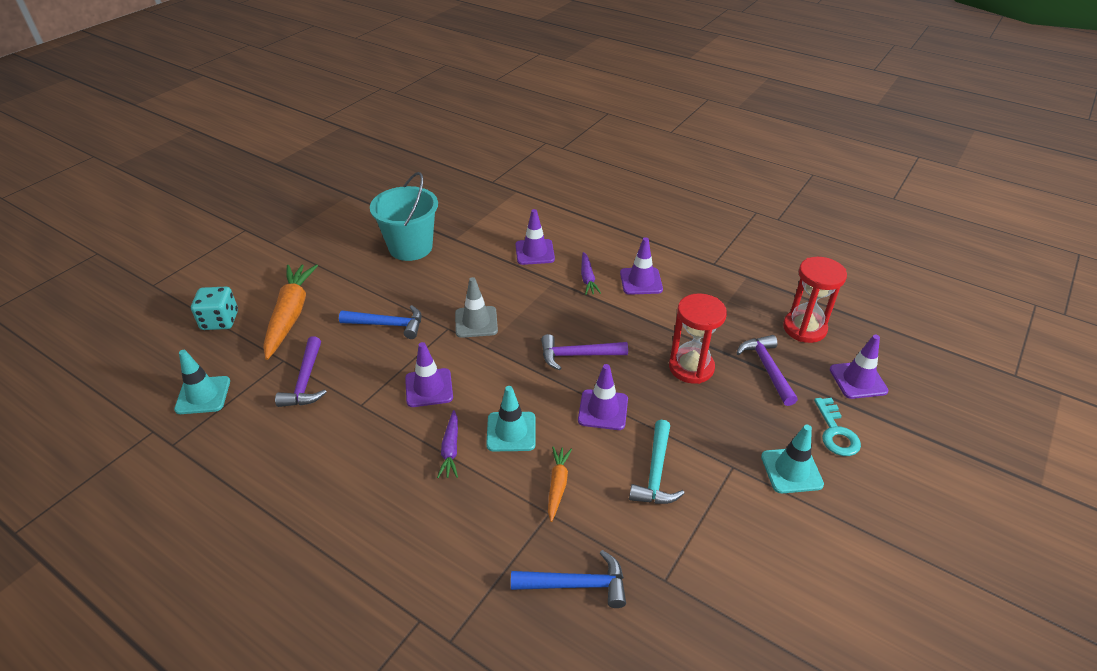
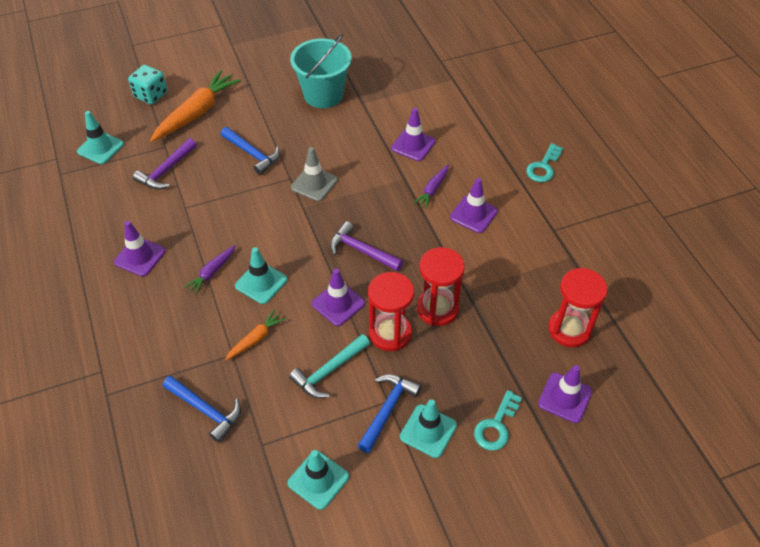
camera: 35 degrees right, 10 degrees up
purple traffic cone [405,342,453,407] -> purple traffic cone moved to [114,221,166,276]
purple hammer [737,335,798,406] -> none
none -> turquoise traffic cone [288,450,349,510]
none -> blue hammer [357,374,421,453]
none -> red hourglass [368,272,414,351]
none -> turquoise key [526,143,563,182]

